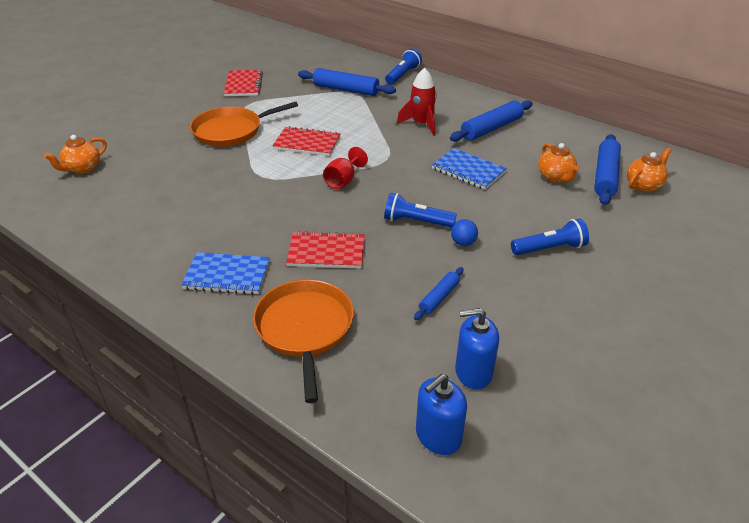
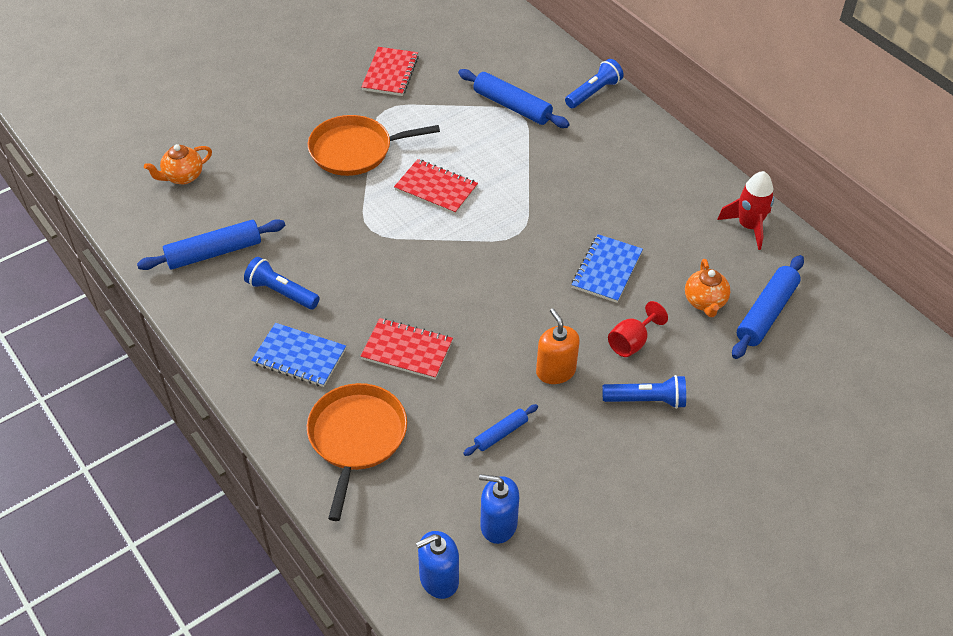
camera: 15 degrees right, 10 degrees up
red goblet [323,147,368,189] -> red goblet moved to [608,301,668,357]
blue flashlight [384,193,457,228] -> blue flashlight moved to [244,257,320,309]
red rocket [397,68,437,136] -> red rocket moved to [717,171,774,250]
blue notebook [432,148,507,190] -> blue notebook turned 60 degrees clockwise [571,234,643,303]
blue rolling pin [450,100,533,142] -> blue rolling pin moved to [137,219,285,270]
blue ball [451,219,478,246] -> orange soap dispenser [536,308,580,384]
orange teapot [627,148,671,192] -> none

